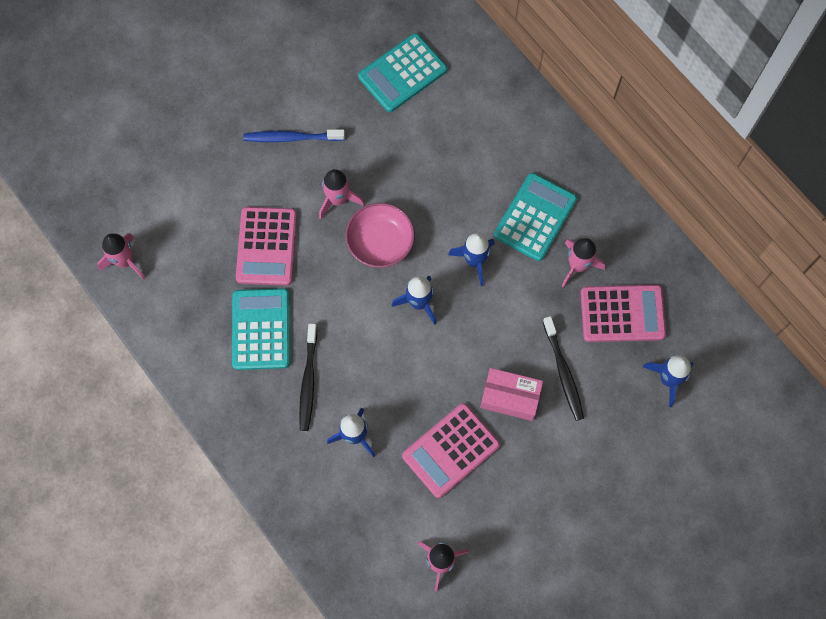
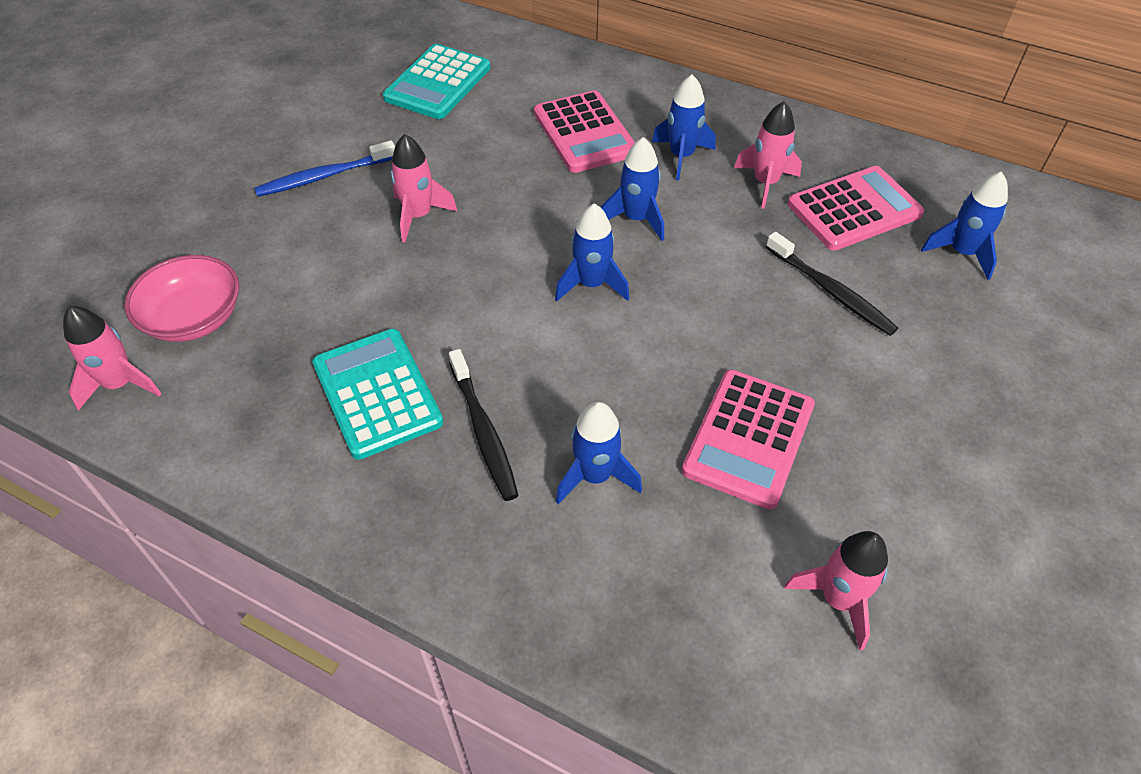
camera: 25 degrees left, 20 degrees down
pink calculator [236,207,297,286] -> pink calculator moved to [534,90,635,173]
pink bowl [345,203,415,268] -> pink bowl moved to [124,255,239,342]
pink box [480,368,543,421] -> none
turquoise calculator [494,173,577,261] -> blue rocket [652,75,716,181]

